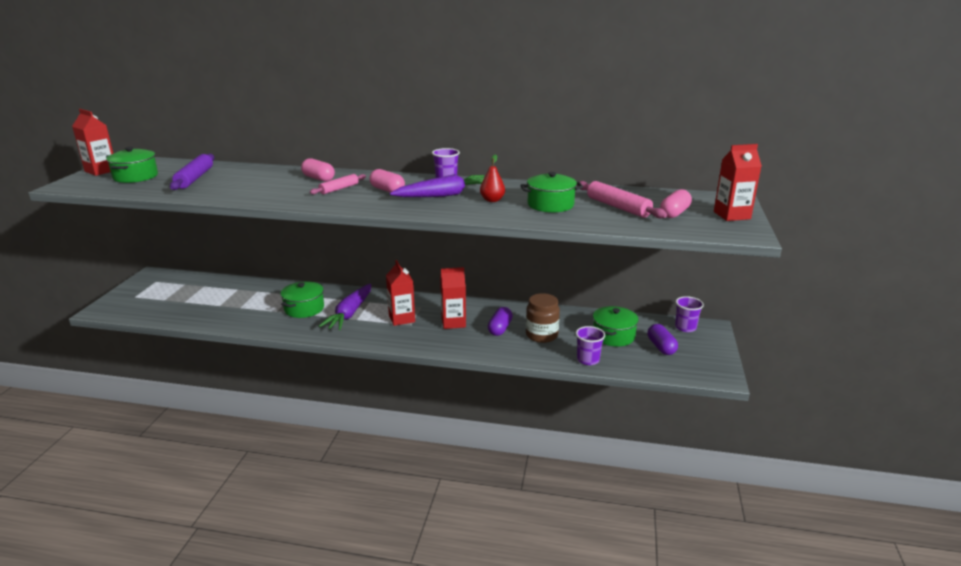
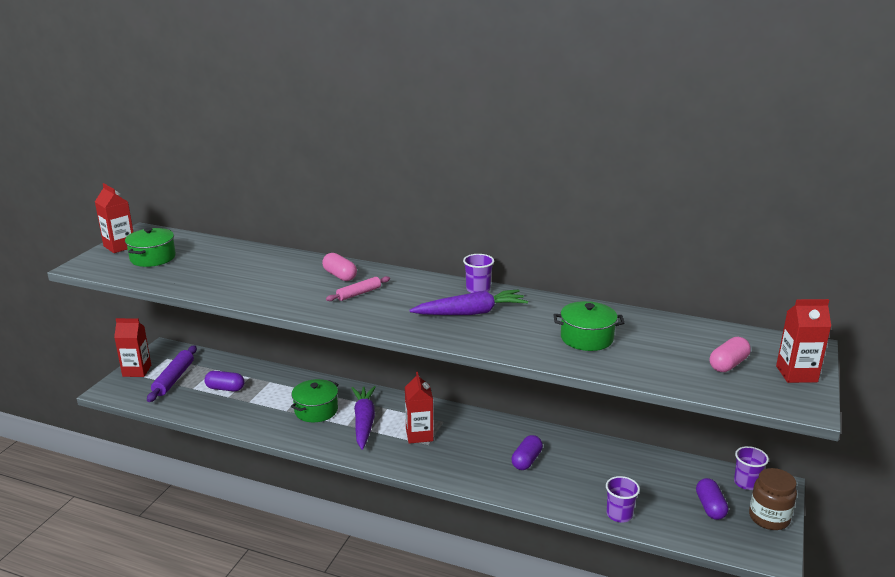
camera: 10 degrees right, 0 degrees up
purple rolling pin [170,154,214,190] -> purple rolling pin moved to [147,345,197,402]
purple carrot [319,284,371,330] -> purple carrot turned 150 degrees clockwise [352,386,376,450]
pink capsule [369,169,405,193] -> none
red carton [440,267,466,329] -> red carton moved to [114,318,151,377]
red pear [480,154,505,202] -> none
brown jar [526,293,560,343] -> brown jar moved to [749,468,797,530]
pink rolling pin [577,181,667,218] -> none
green pot [593,306,639,347] -> none
none -> purple capsule [204,371,245,391]

